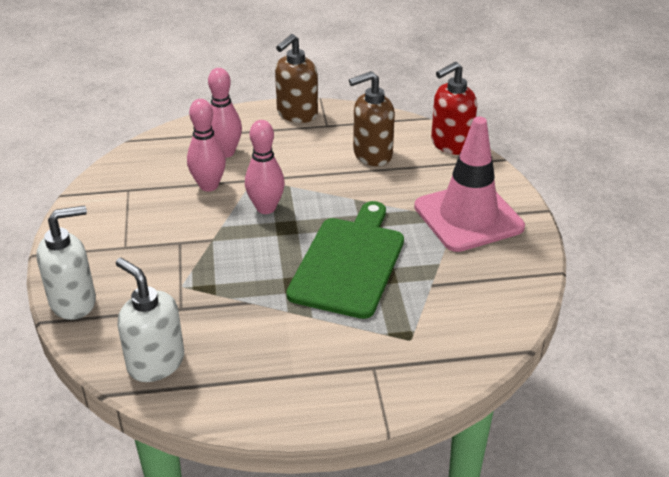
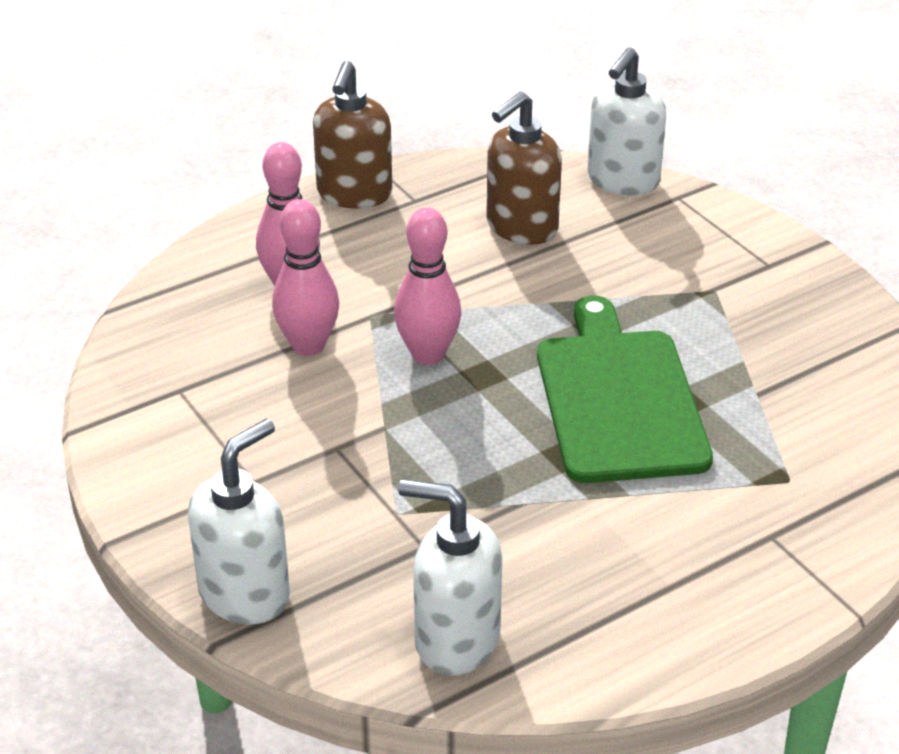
camera: 25 degrees left, 0 degrees up
pink traffic cone [414,117,525,252] -> none
red soap dispenser [431,62,477,155] -> white soap dispenser [587,47,666,196]

